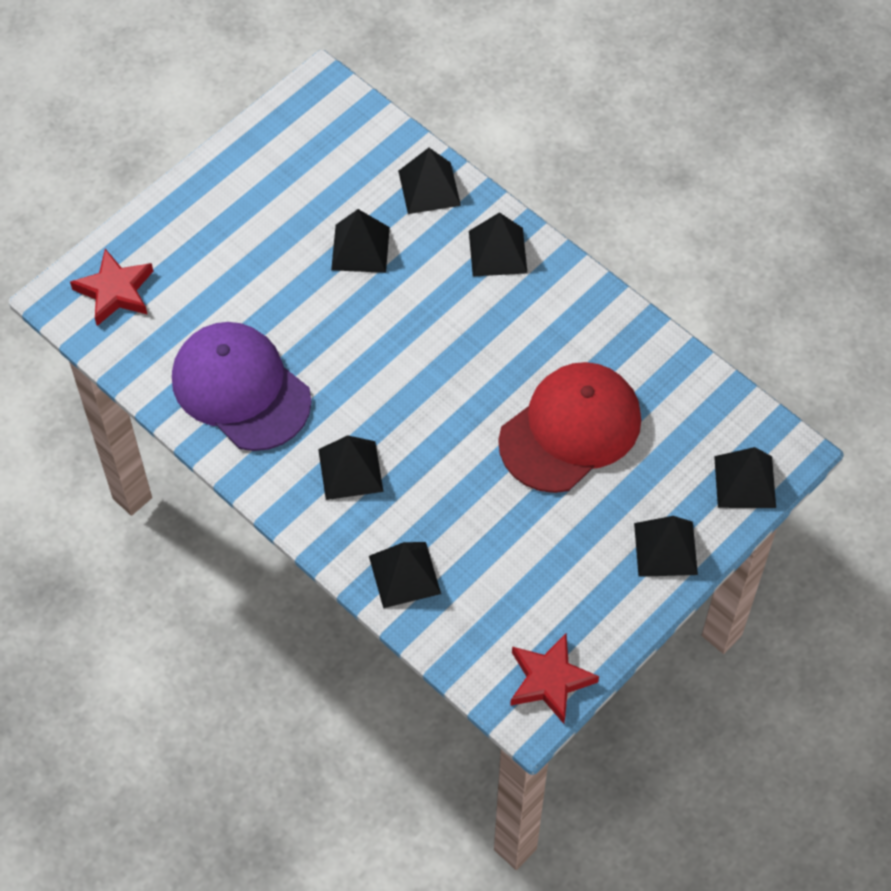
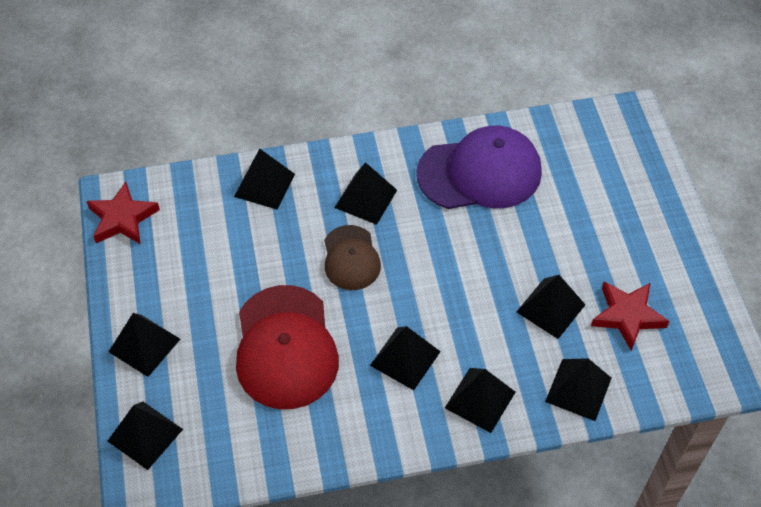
camera: 125 degrees right, 5 degrees down
red star [70,249,153,326] -> red star moved to [591,282,670,351]
none -> brown cap [324,225,381,290]
none -> black pyramid [370,326,441,390]

